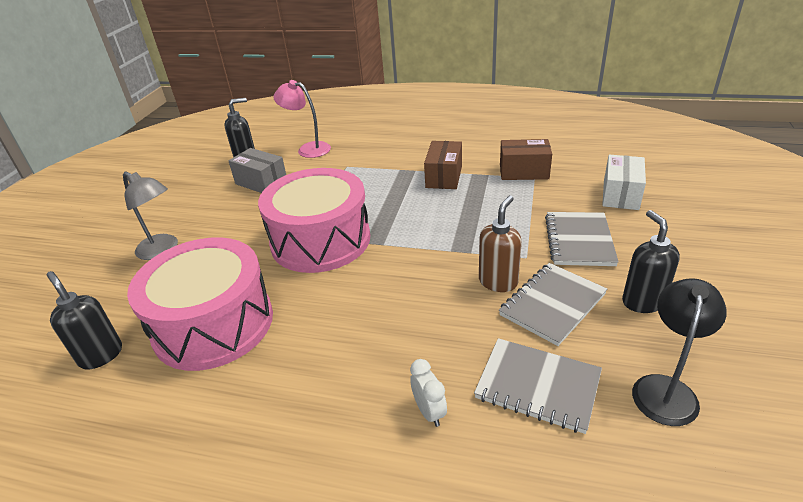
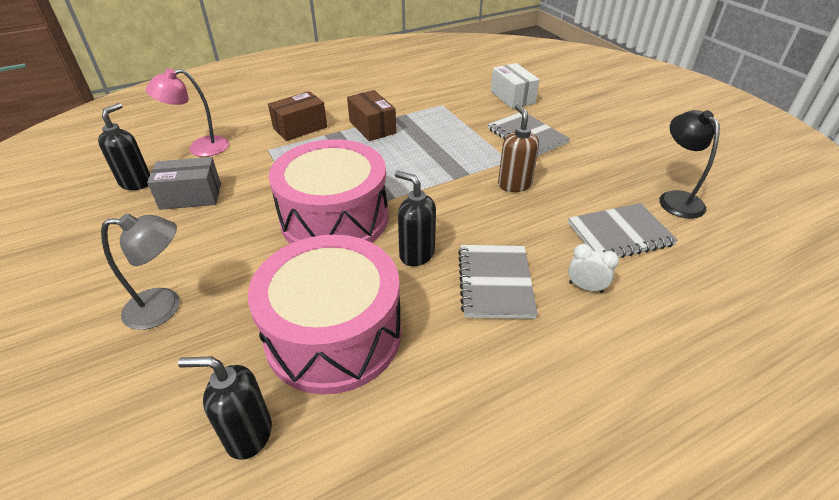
camera: 45 degrees left, 5 degrees up
grey notebook [499,263,607,346] -> grey notebook moved to [458,245,538,319]
brown box [500,139,552,180] -> brown box moved to [268,91,327,141]
black soap dispenser [622,210,680,313] -> black soap dispenser moved to [395,171,436,266]

